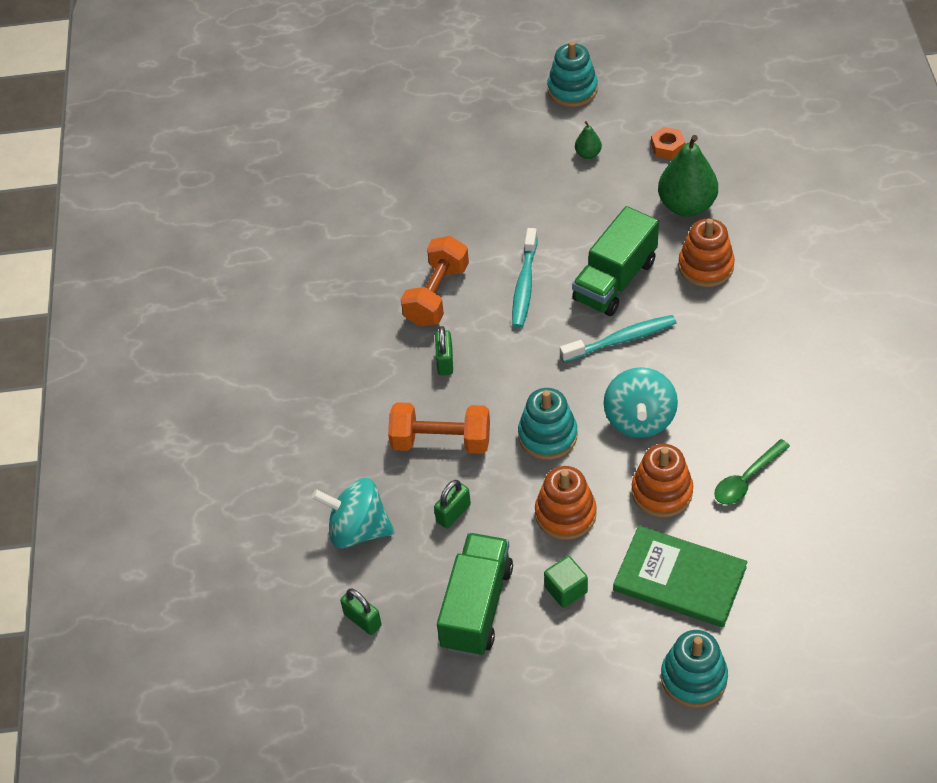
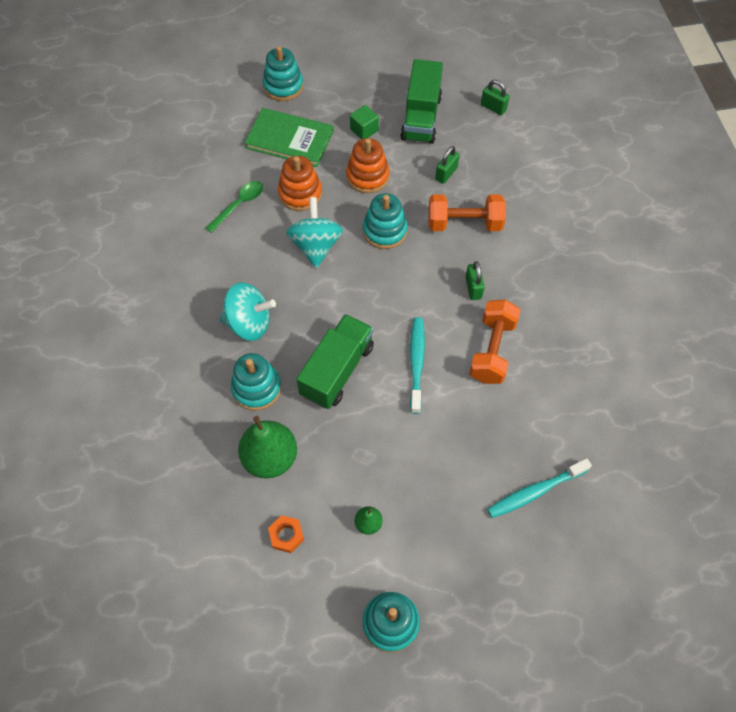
camera: 170 degrees right, 10 degrees up
turquoise spinning top [312,478,395,548] -> turquoise spinning top moved to [220,282,276,341]
turquoise toothbrush [560,315,676,362] -> turquoise toothbrush moved to [487,458,592,518]
orange stacking toy [678,218,735,287] -> turquoise stacking toy [231,353,281,411]

